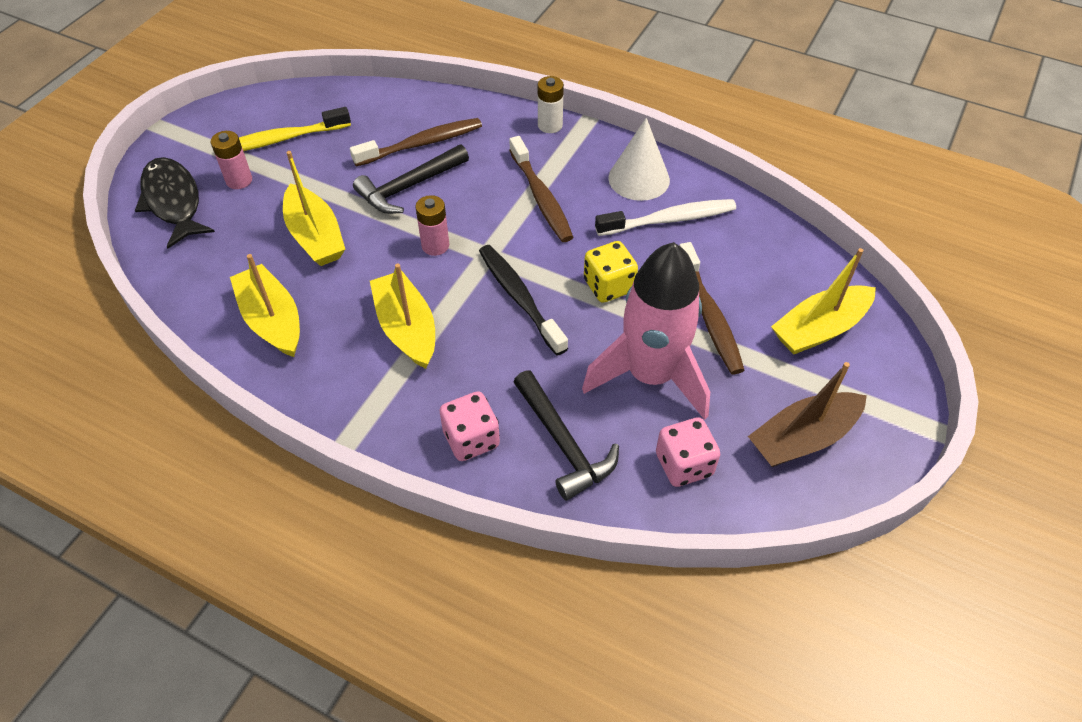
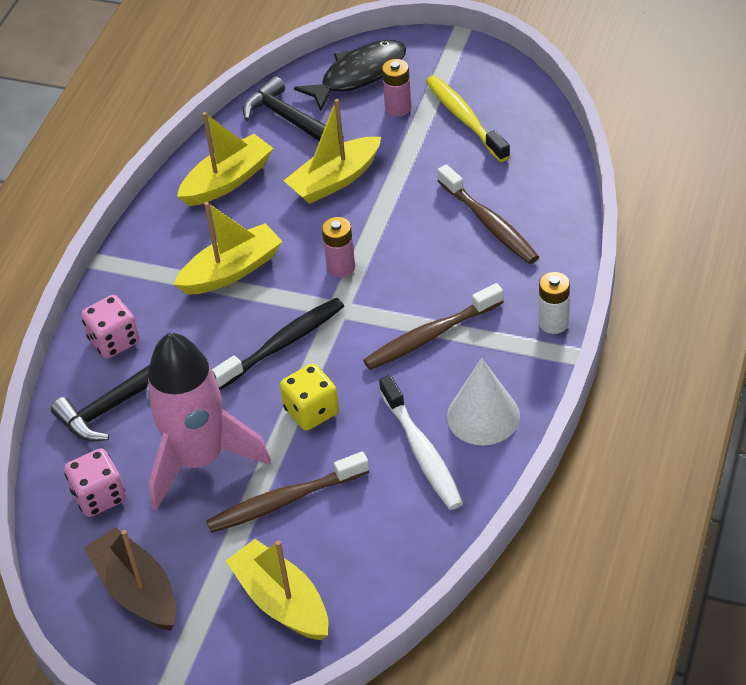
camera: 85 degrees right, 5 degrees down
black hammer [353,144,469,214] -> black hammer moved to [243,76,339,141]

